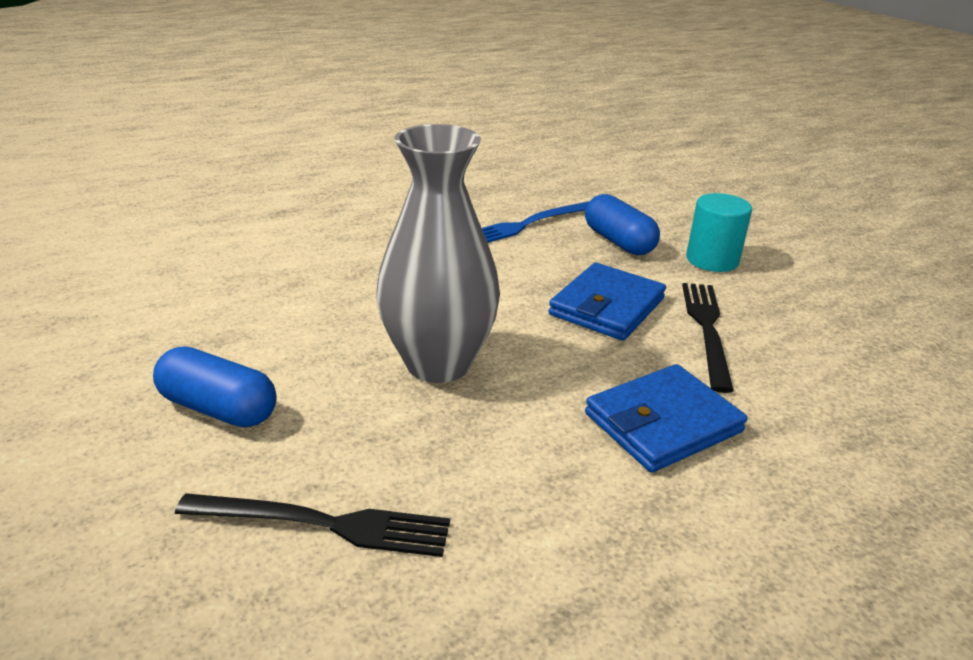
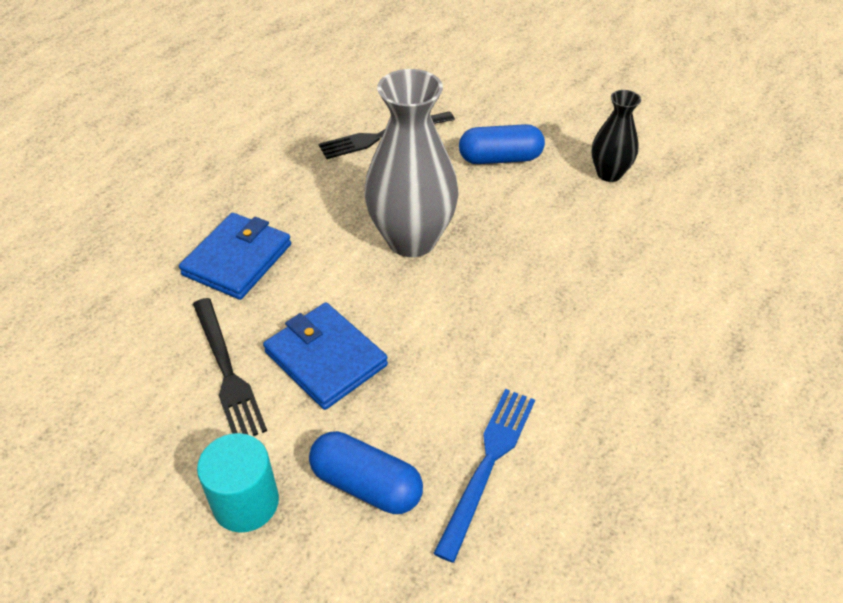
camera: 150 degrees right, 15 degrees up
blue wallet [548,263,666,341] -> blue wallet turned 45 degrees counterclockwise [263,302,388,410]
none -> black vase [592,90,641,182]

